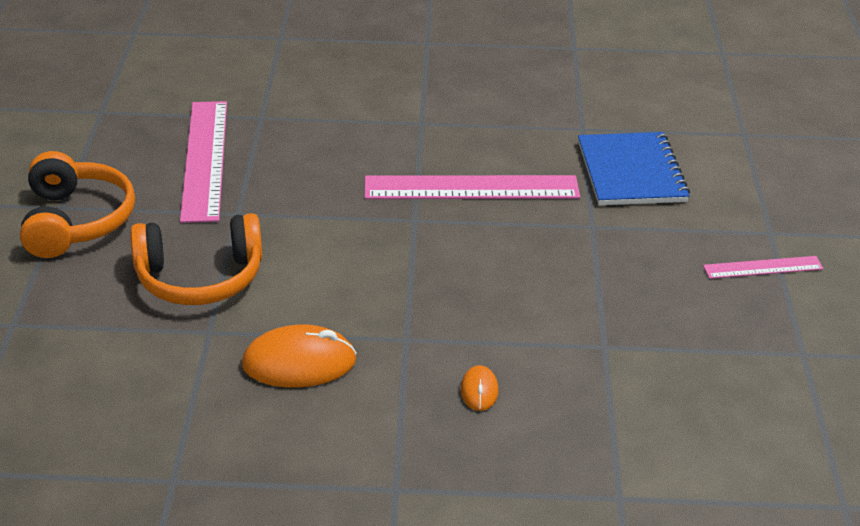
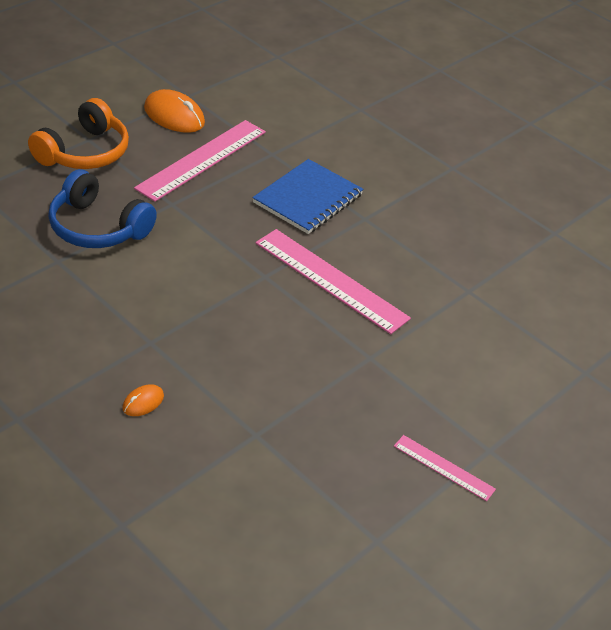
camera: 40 degrees right, 5 degrees up
orange headphones [130,213,262,305] -> blue headphones [48,169,157,248]
orange mouse [242,325,357,387] -> orange mouse moved to [144,89,205,133]
blue notebook [578,132,690,205] -> blue notebook moved to [252,159,363,234]

